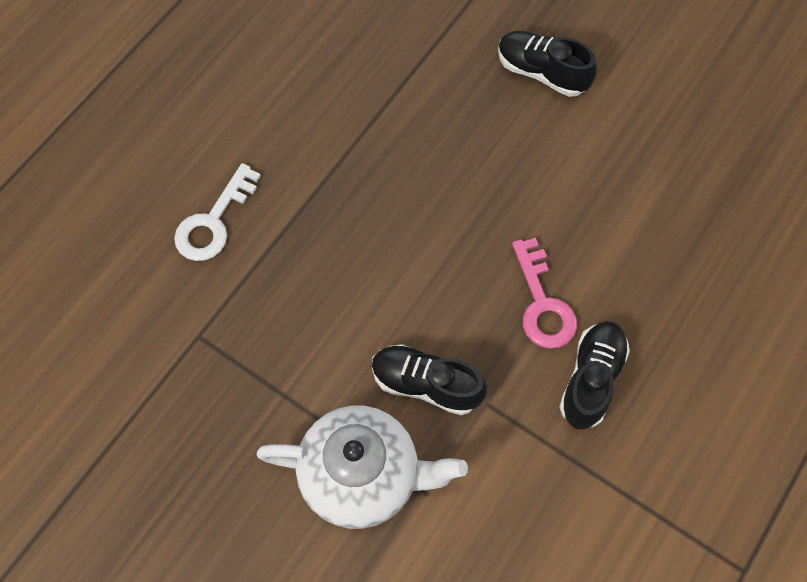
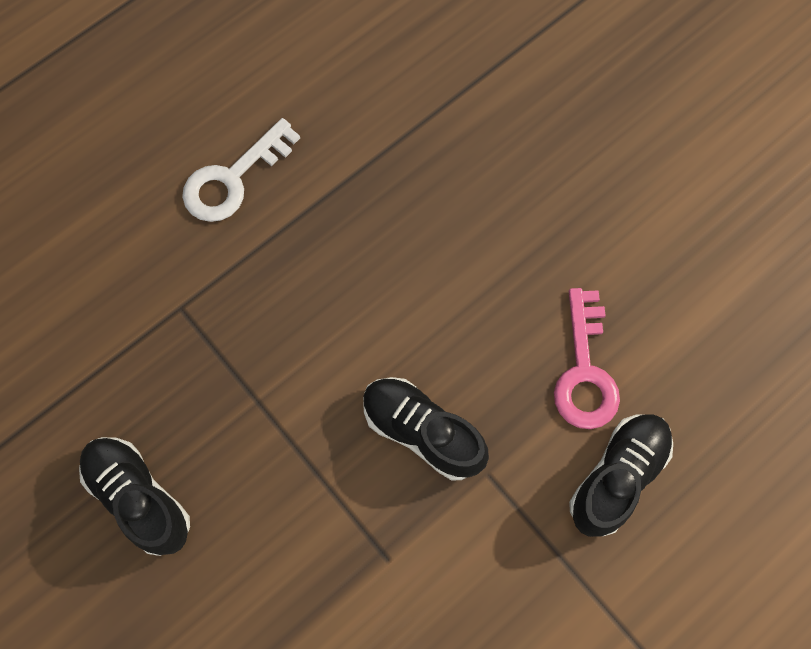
camera: 15 degrees right, 5 degrees up
white teapot [256,406,468,529] -> none
black shoe [498,31,597,97] -> black shoe moved to [79,437,190,556]

